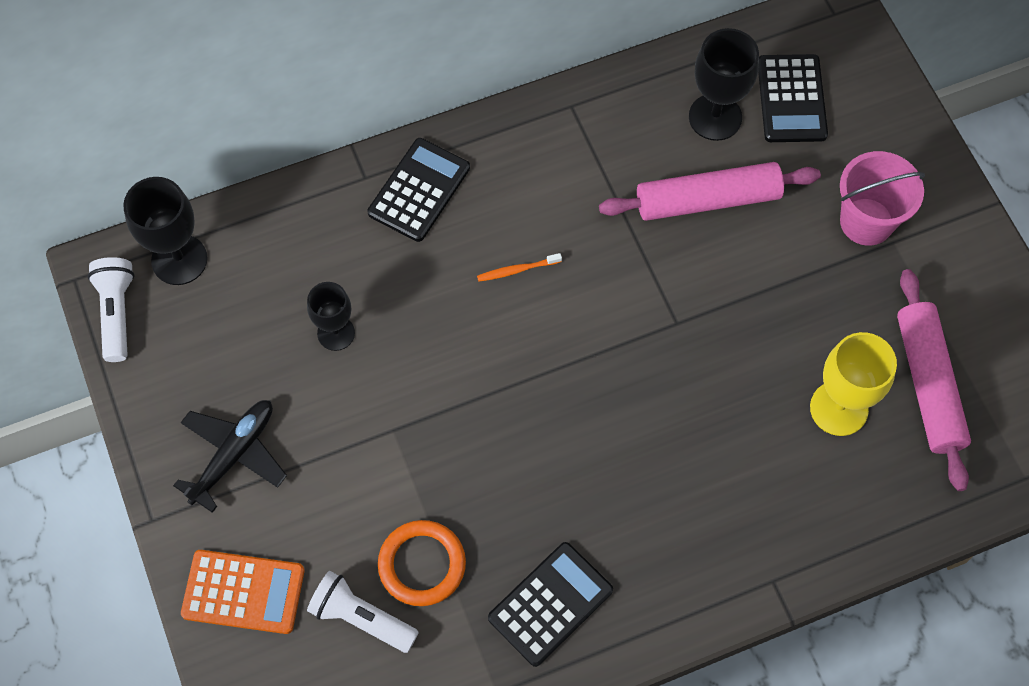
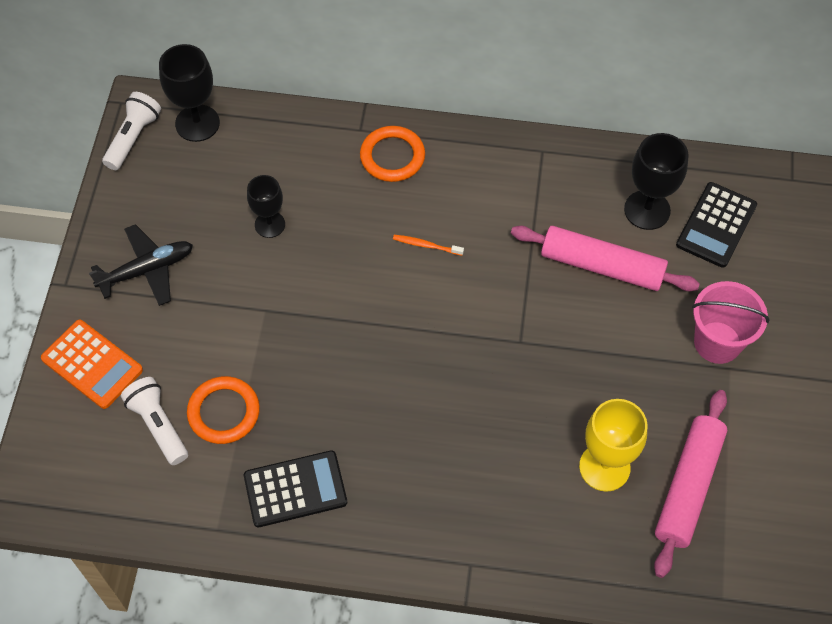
camera: 30 degrees right, 5 degrees down
black calculator [367,138,470,242] -> orange ring [360,126,425,182]

